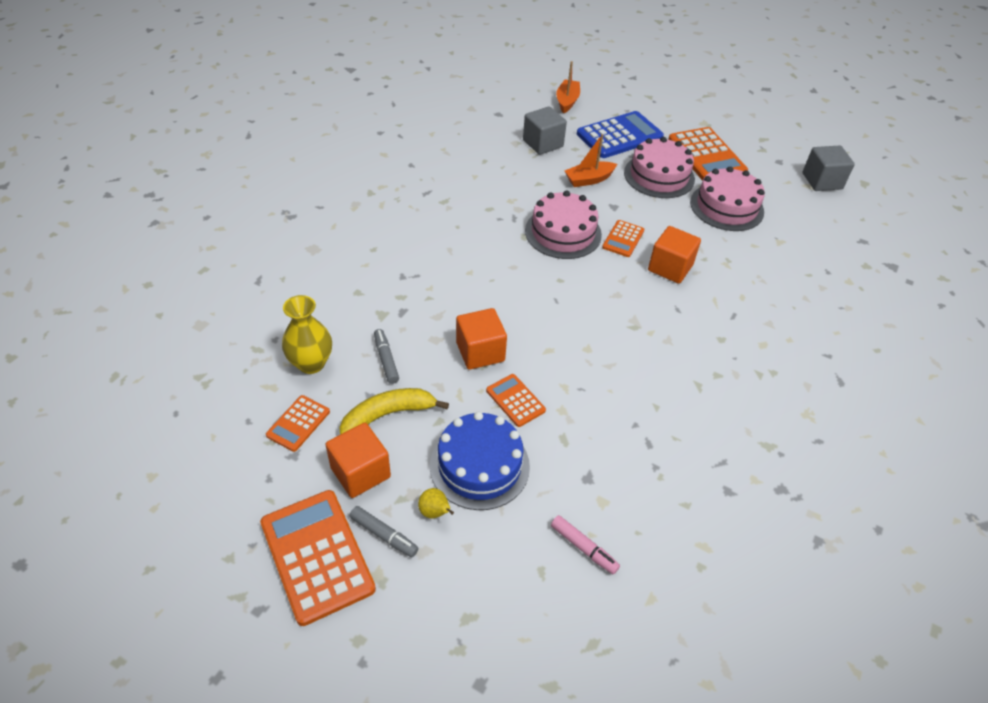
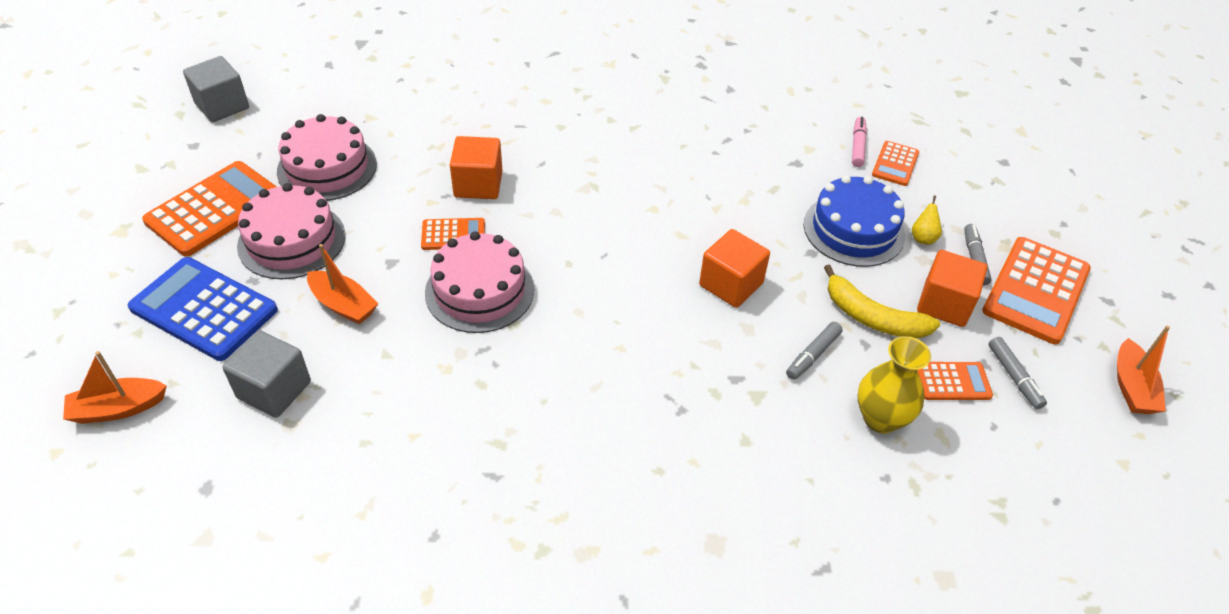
camera: 120 degrees left, 0 degrees up
orange calculator [486,374,546,427] -> orange calculator moved to [872,141,919,186]
none -> grey marker [988,337,1047,409]
none -> orange boat [1117,326,1170,414]

